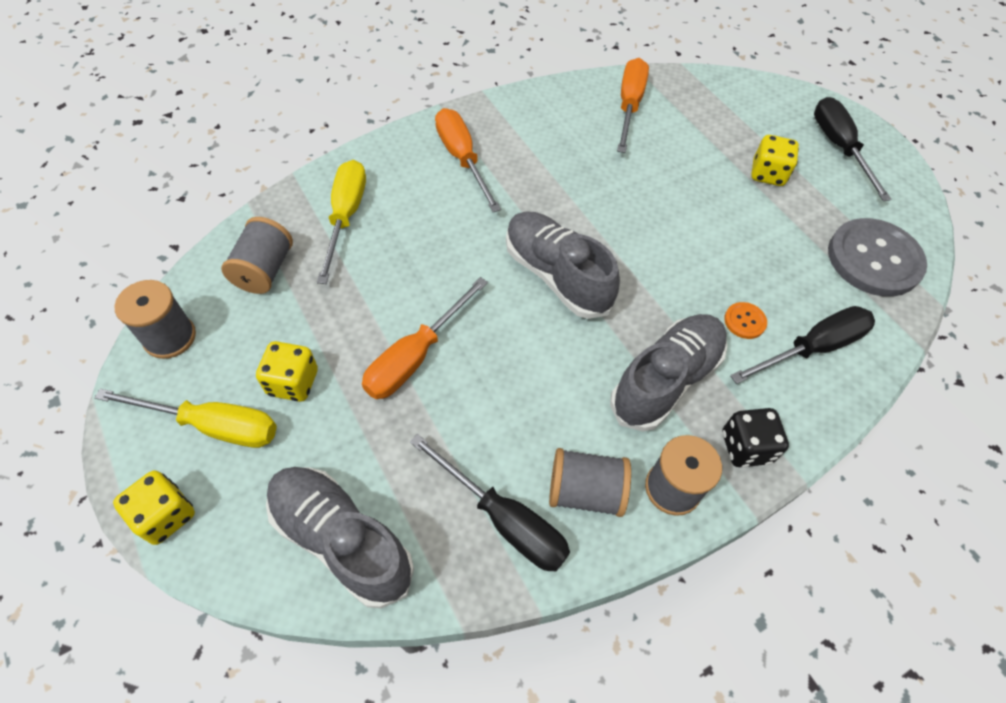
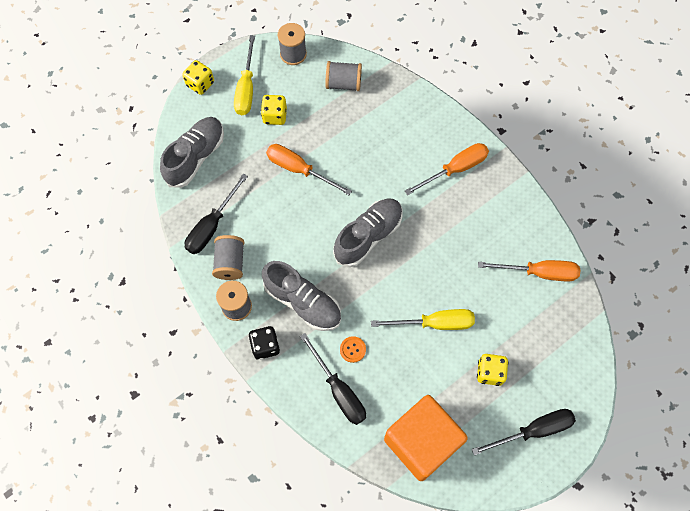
camera: 85 degrees right, 10 degrees up
yellow screwdriver [317,160,366,284] -> yellow screwdriver moved to [371,309,475,330]
grey button [828,218,927,297] -> orange cube [384,395,468,481]

